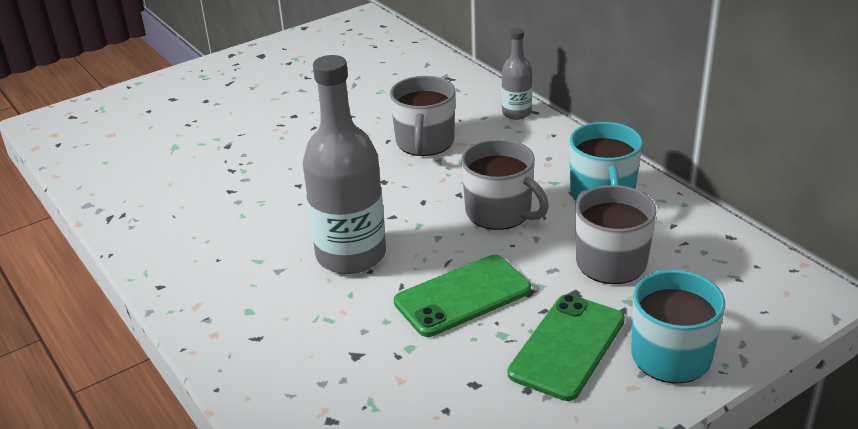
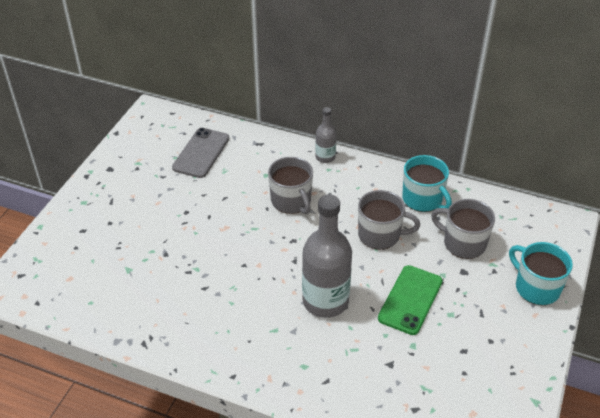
camera: 35 degrees left, 10 degrees up
green phone [508,294,625,401] -> none
none -> grey phone [172,128,229,178]

